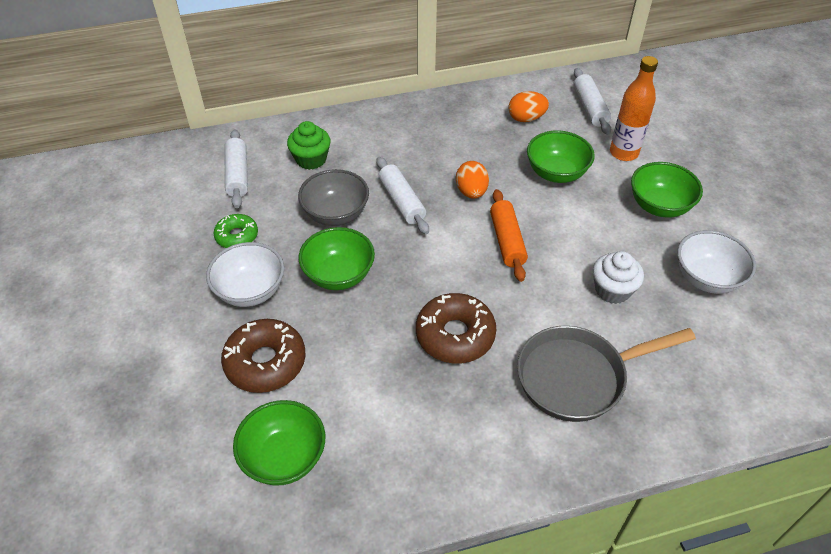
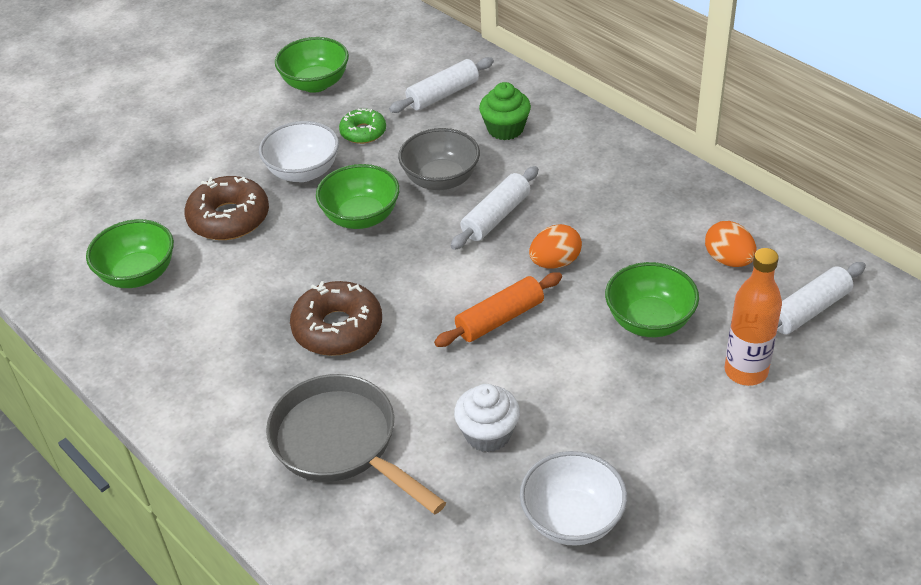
camera: 65 degrees right, 5 degrees down
green bowl [631,162,703,218] -> green bowl moved to [275,37,349,93]

